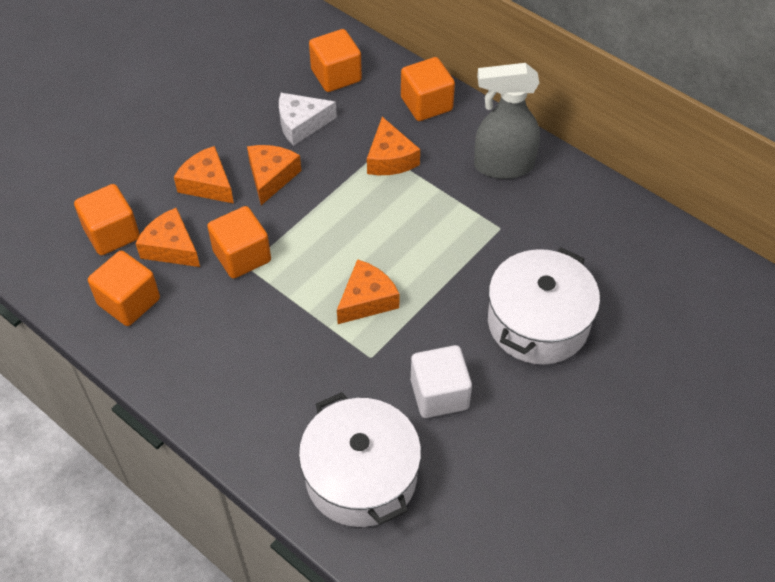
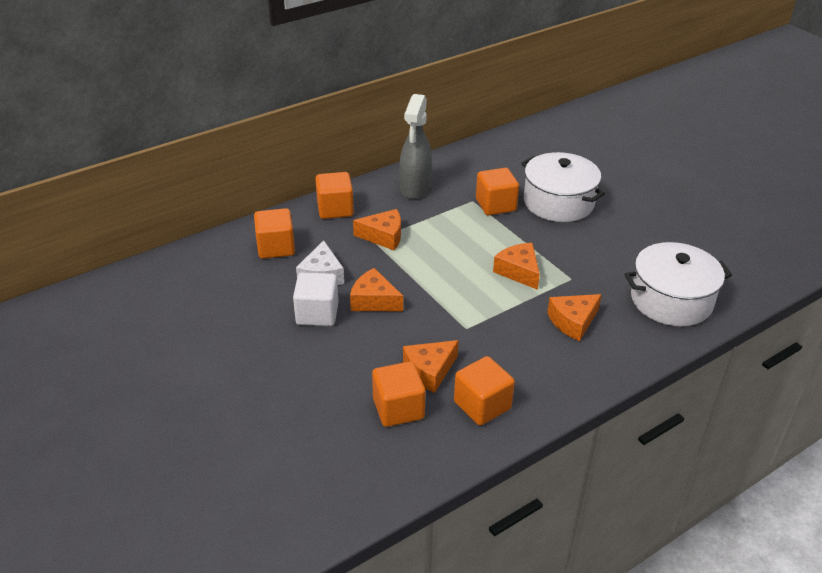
camera: 75 degrees left, 15 degrees down
orange cheese [174,146,234,204] -> orange cheese moved to [547,294,602,341]
orange cube [207,206,271,279] -> orange cube moved to [476,168,519,215]
white cube [411,345,472,418] -> white cube moved to [293,273,339,326]

